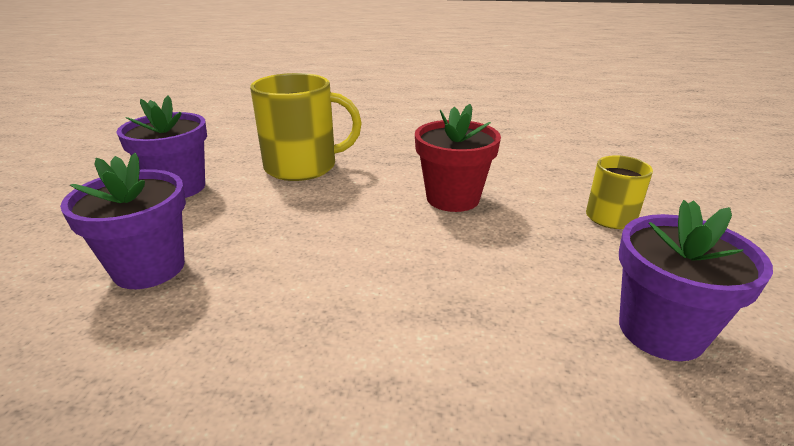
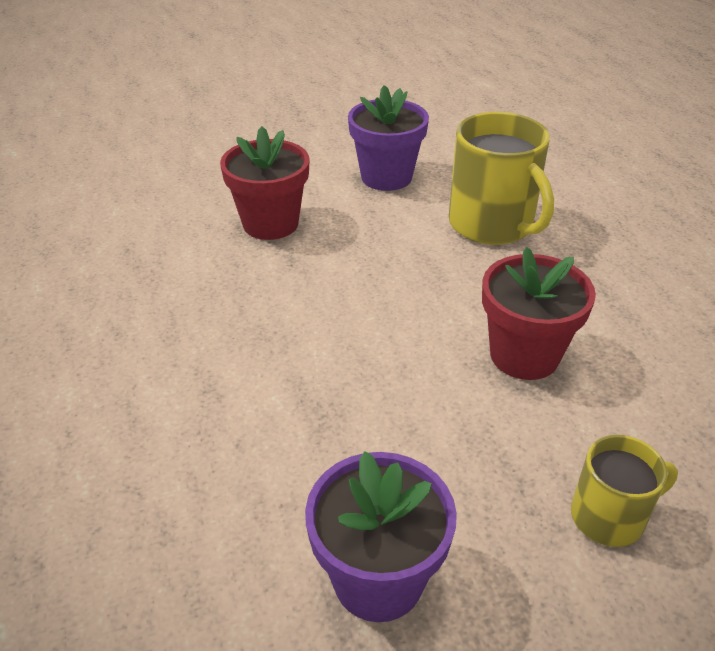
camera: 65 degrees right, 10 degrees up
purple flower pot [60,153,186,289] -> red flower pot [220,126,310,240]

